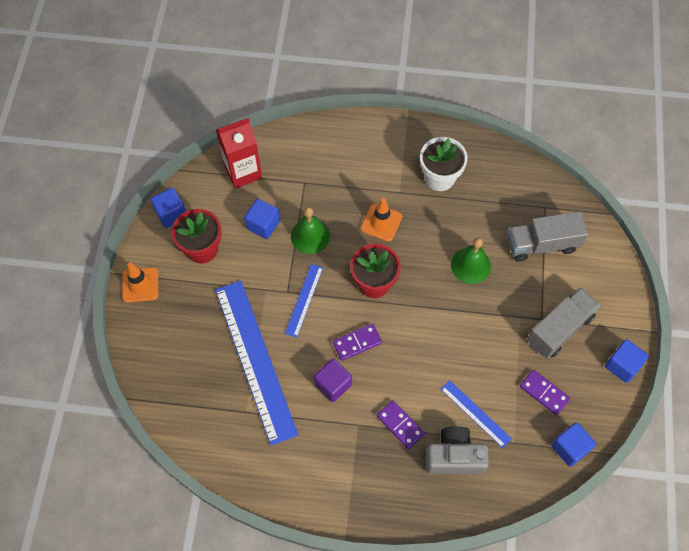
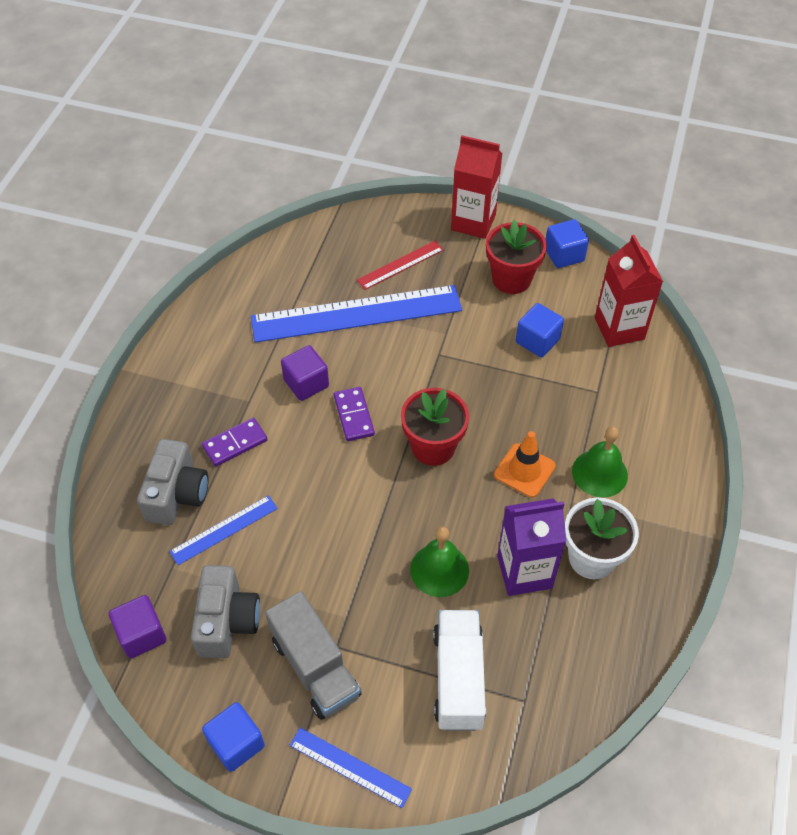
camera: 100 degrees right, 10 degrees down
orange traffic cone [122,262,158,302] -> red carton [451,135,503,239]
blue ruler [285,264,323,338] -> blue ruler moved to [289,728,412,808]
green bell [291,207,330,254] -> green bell moved to [572,427,628,498]
grey truck [507,211,588,262] -> white truck [433,610,486,731]
purple domino [520,370,570,415] -> grey camera [191,565,260,658]
blue cube [551,422,596,467] -> purple cube [109,595,167,659]
none -> red ruler [357,241,444,290]
none -> purple carton [497,498,566,596]

